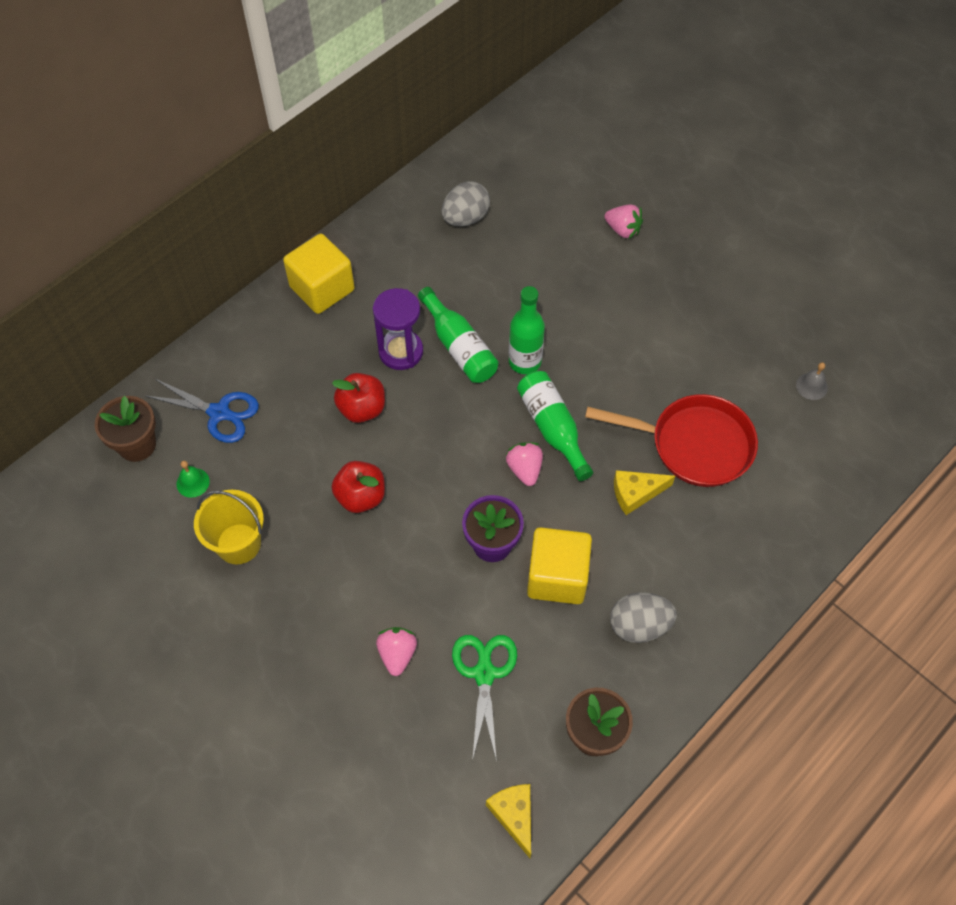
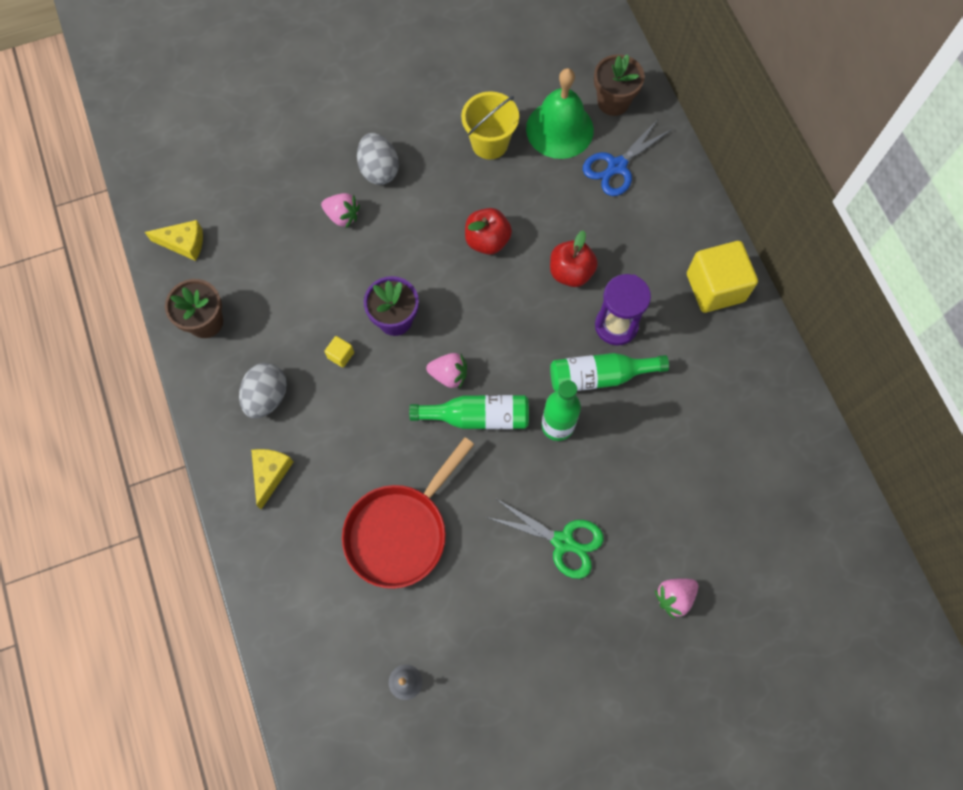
camera: 115 degrees right, 10 degrees up
green bell [177,461,210,498] -> green bell [526,68,594,159], size x2.42
grey egg [441,181,490,226] -> grey egg moved to [357,133,399,185]
green scissors [452,635,517,762] -> green scissors moved to [486,498,604,579]
yellow cube [527,527,592,604] -> yellow cube [324,336,354,367], size x0.41
yellow cheese [614,470,675,515] -> yellow cheese moved to [251,449,293,509]

